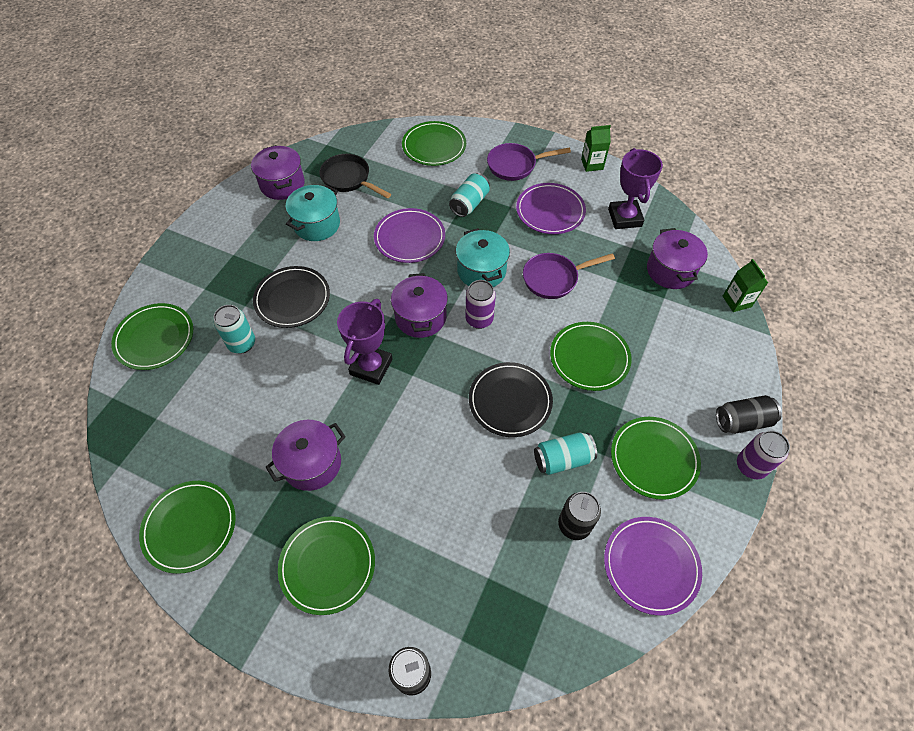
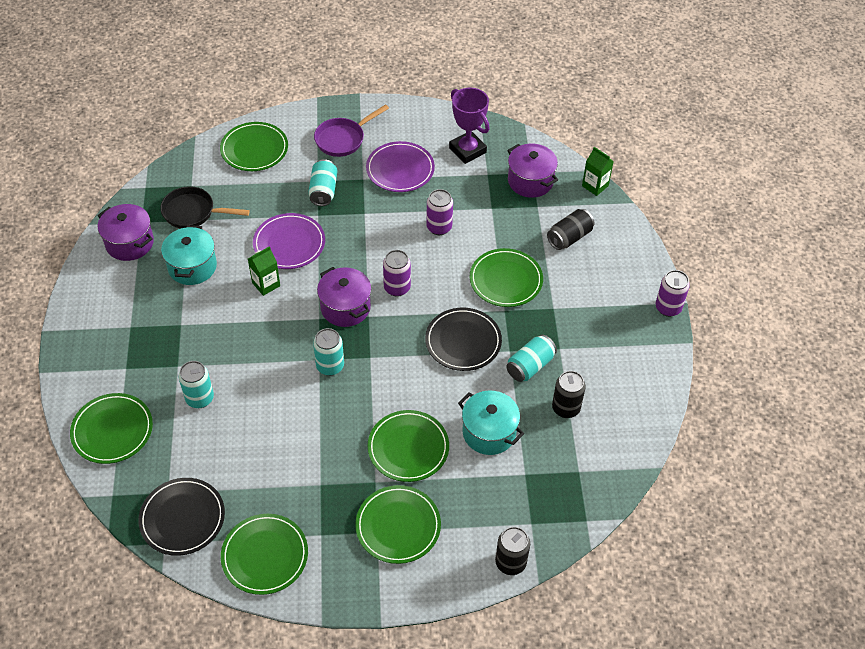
camera: 30 degrees left, 5 degrees down
black plate [253,266,330,328] -> black plate moved to [138,478,225,556]
purple pot [266,420,346,491] -> none
purple trophy [337,299,392,385] -> turquoise can [313,328,344,376]
turquoise pot [456,228,510,287] -> turquoise pot moved to [458,390,524,455]
purple pan [523,253,615,299] -> purple can [426,189,453,235]
green carton [581,125,611,172] -> green carton moved to [248,246,280,296]
purple plate [604,517,702,616] -> none
green plate [611,417,701,500] -> green plate moved to [368,410,449,482]
black can [716,395,782,434] -> black can moved to [547,209,595,250]

